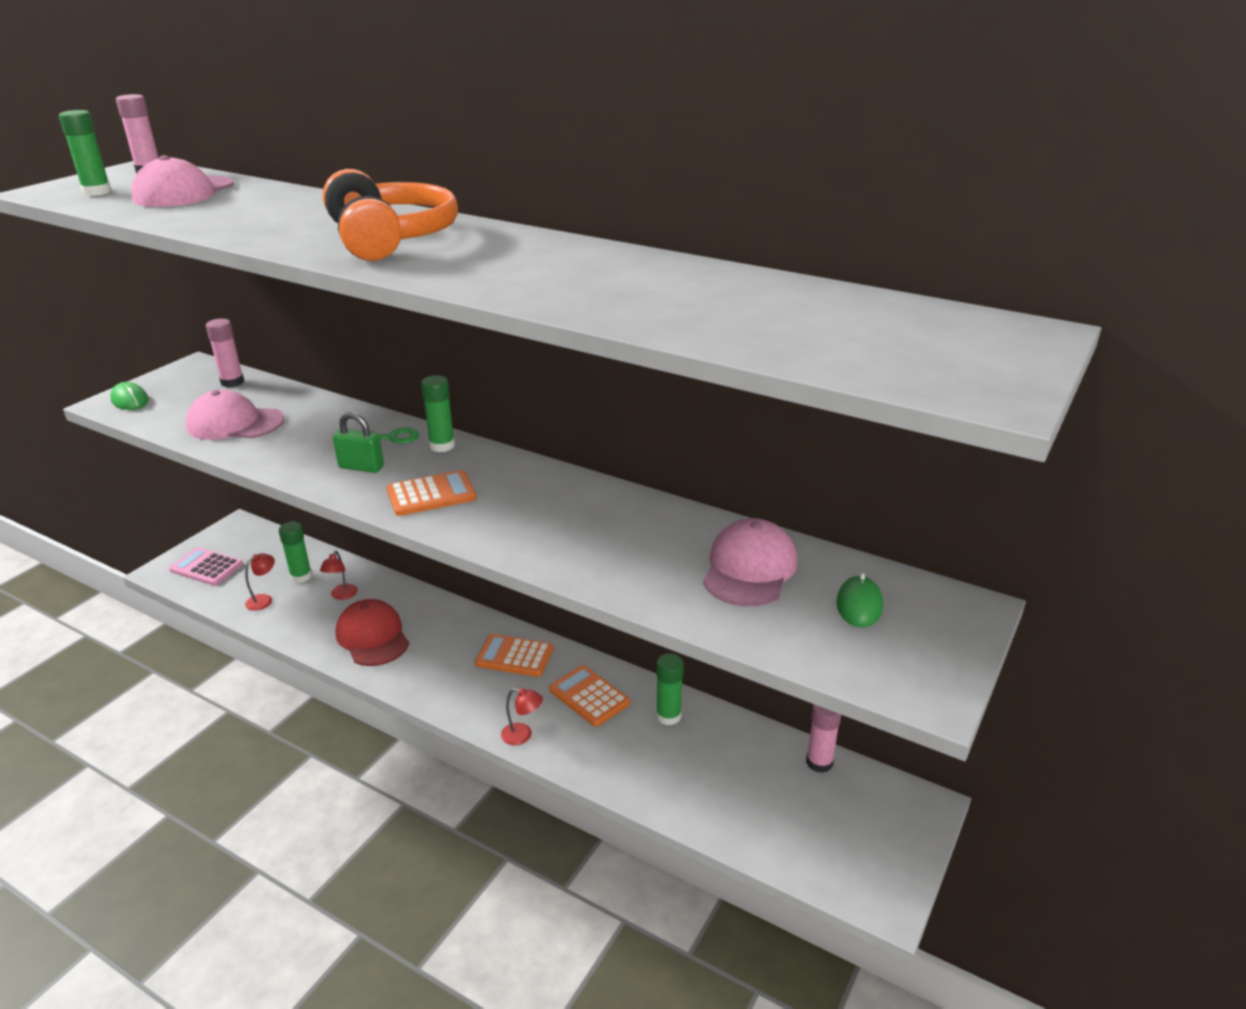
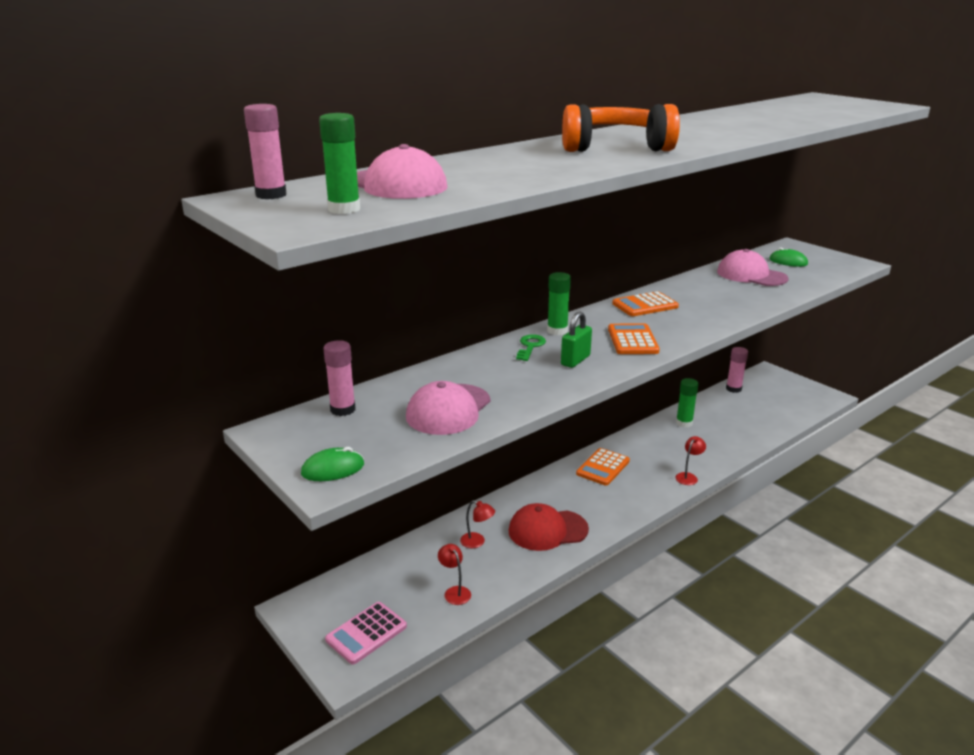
camera: 70 degrees left, 5 degrees down
green glue stick [279,522,312,583] -> none
orange calculator [549,665,630,727] -> orange calculator moved to [612,291,679,316]

